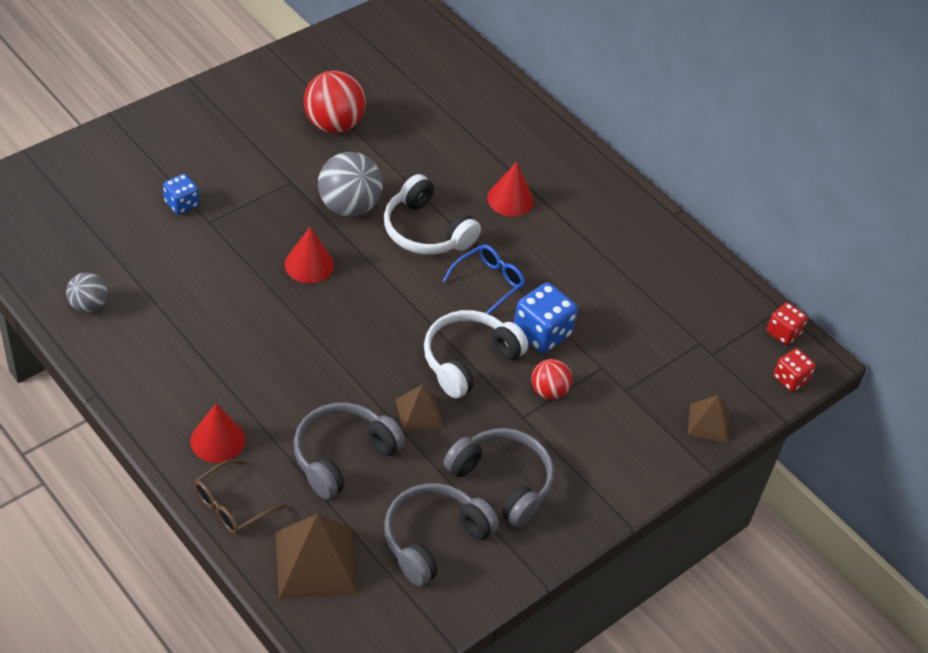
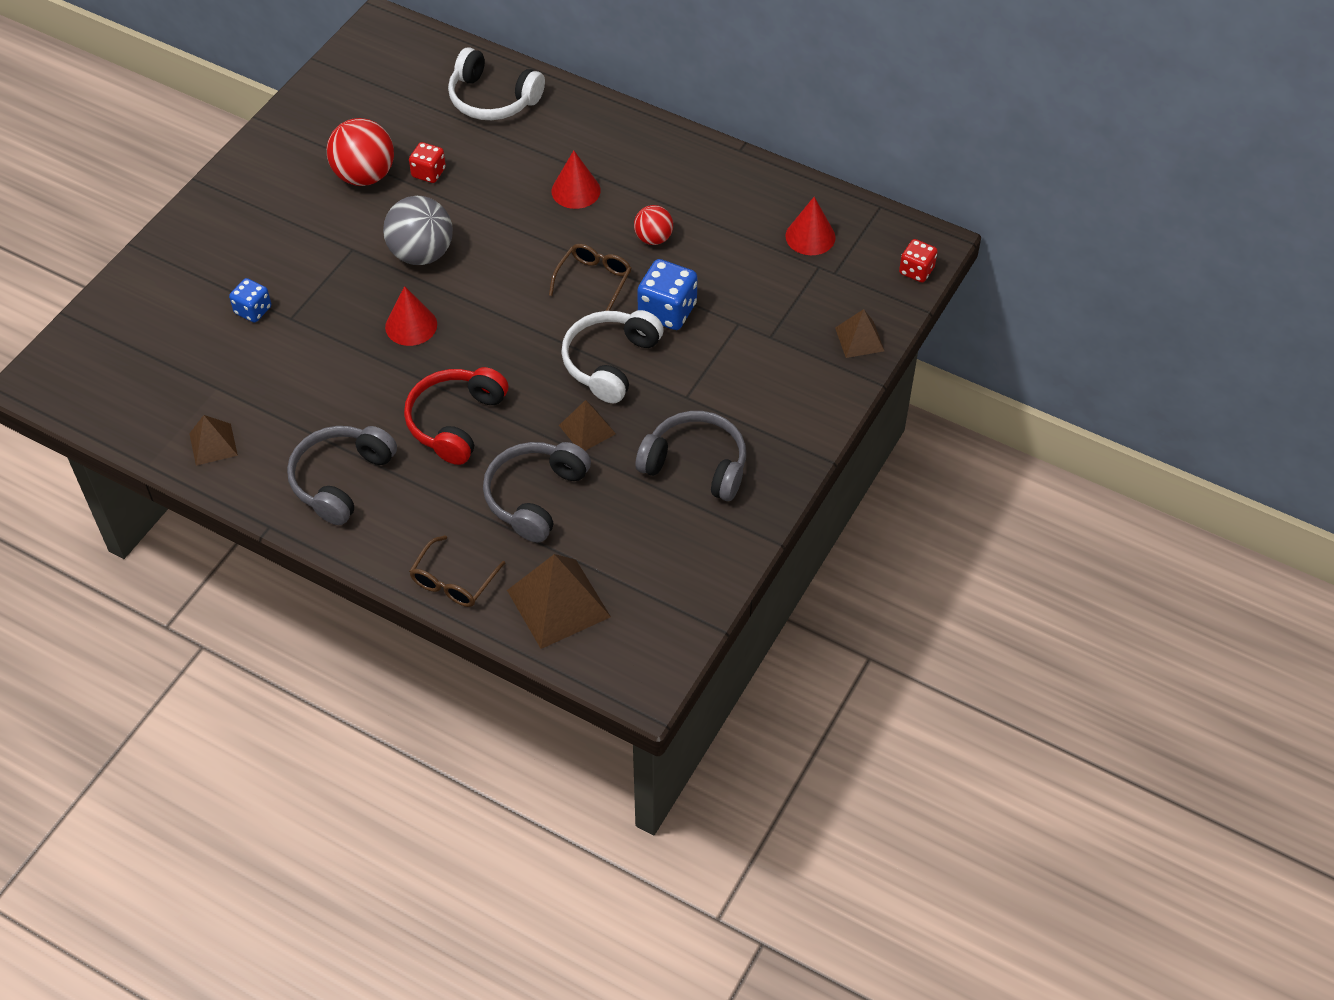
camera: 15 degrees left, 5 degrees up
grey ball [66,272,107,313] -> brown pyramid [189,415,238,466]
red cone [190,404,245,463] -> red cone moved to [785,197,836,255]
white headphones [384,174,481,255] -> white headphones moved to [448,47,545,120]
grey headphones [384,483,499,586] -> grey headphones moved to [287,426,397,525]
blue glasses [443,245,525,314] -> brown glasses [549,244,632,311]
red ball [532,359,572,399] -> red ball moved to [634,205,673,245]
red dice [767,302,808,345] -> red dice moved to [409,142,446,183]
none -> red headphones [404,367,509,465]

